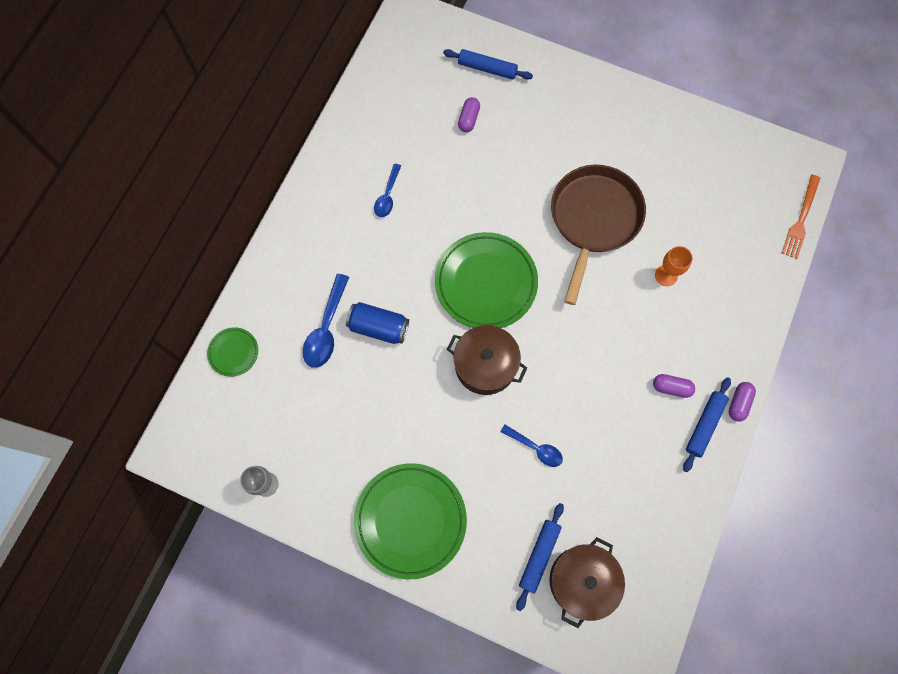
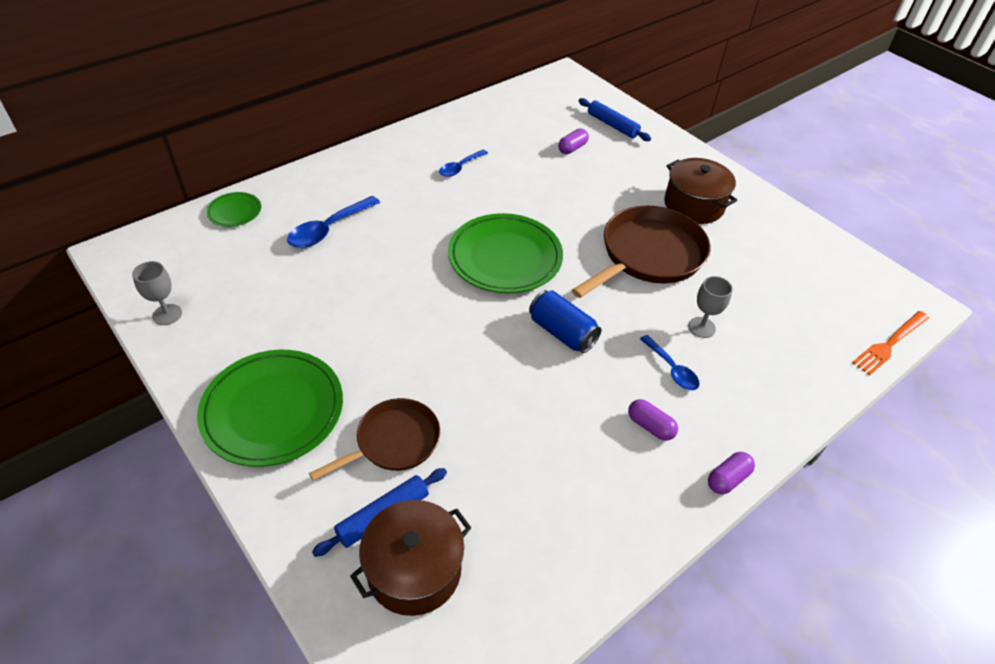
camera: 25 degrees right, 25 degrees down
blue can [346,302,409,344] -> blue can moved to [529,290,601,353]
brown pot [447,325,527,395] -> brown pot moved to [664,158,737,224]
blue spoon [500,425,563,467] -> blue spoon moved to [640,335,700,390]
orange goblet [655,246,693,286] -> grey goblet [688,276,732,338]
blue rolling pin [683,377,731,472] -> none
none -> brown pan [309,398,440,481]

